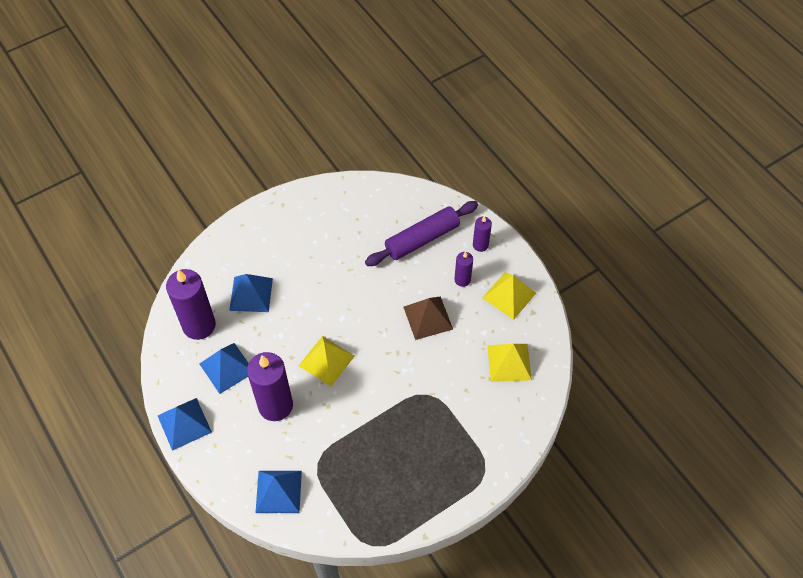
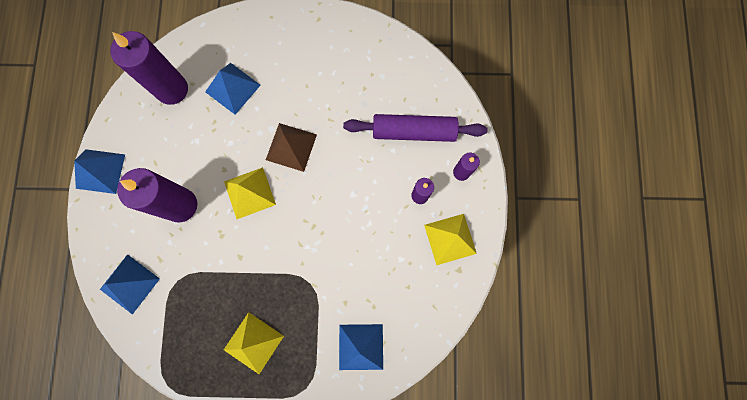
camera: 35 degrees right, 20 degrees up
blue pyramid [200,343,249,394] -> blue pyramid moved to [339,324,383,370]
brown pyramid [403,296,453,340] -> brown pyramid moved to [266,123,317,172]
yellow pyramid [487,344,532,382] -> yellow pyramid moved to [224,312,284,374]

